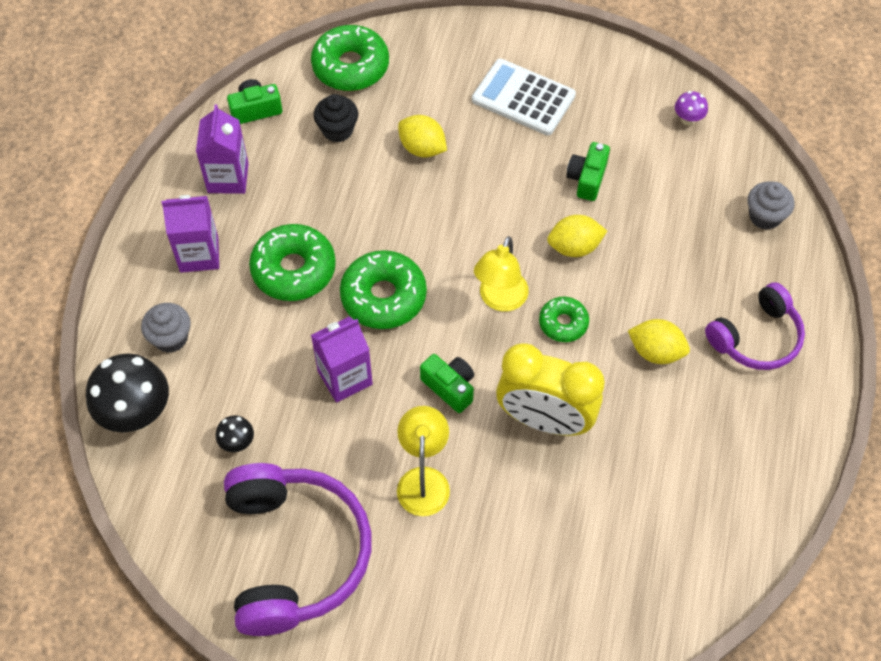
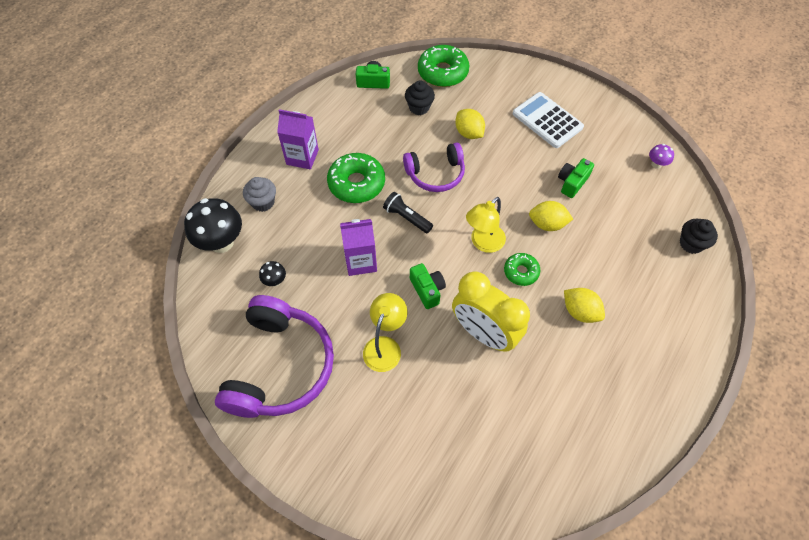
camera: 20 degrees right, 0 degrees up
purple carton [196,104,249,194] -> none
green donut [340,250,427,329] -> black flashlight [383,192,433,233]
purple headphones [705,282,805,370] -> purple headphones moved to [403,143,465,192]
grey cupcake [748,182,795,230] -> black cupcake [680,219,718,254]

